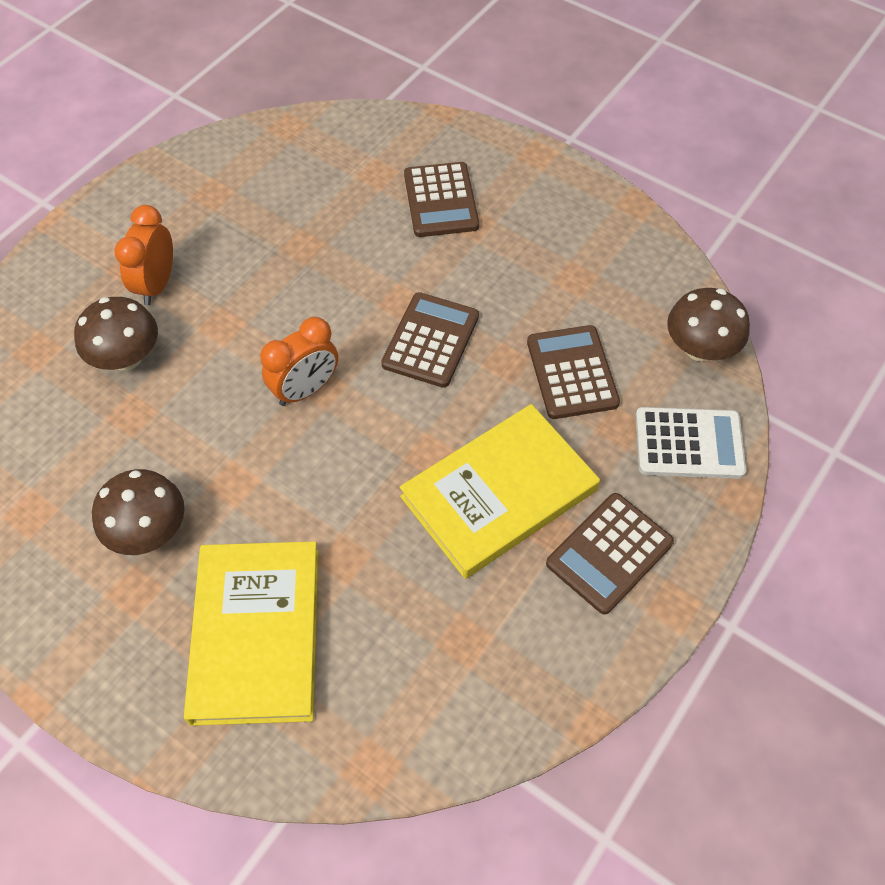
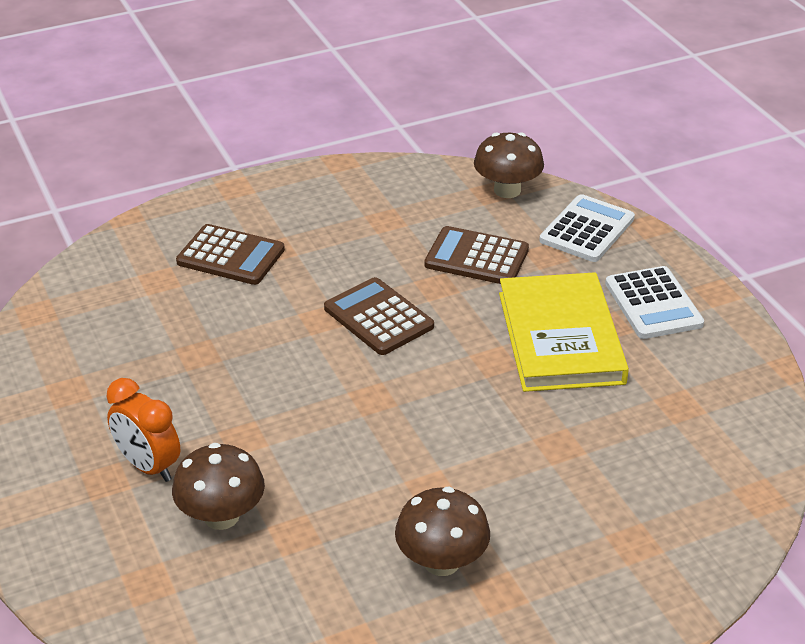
camera: 60 degrees left, 20 degrees down
yellow book [184,541,319,726] -> none
orange clock [260,317,338,406] -> none
brown calculator [546,493,674,615] -> white calculator [605,266,704,339]

